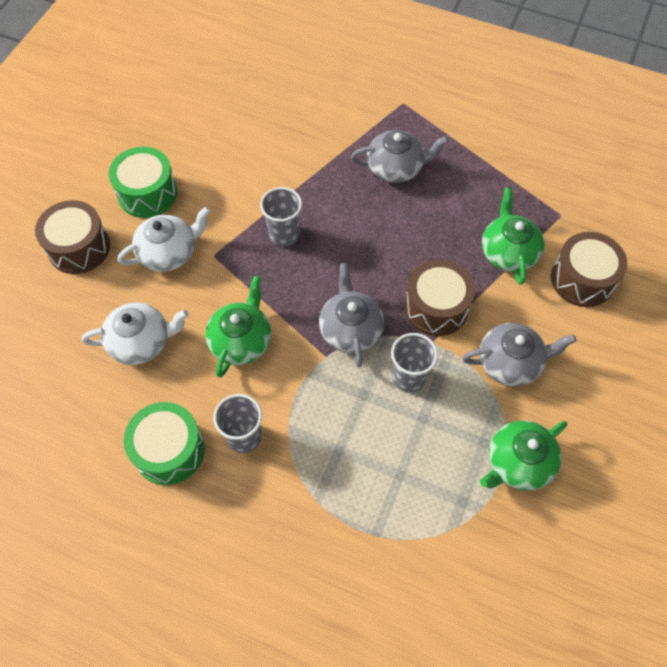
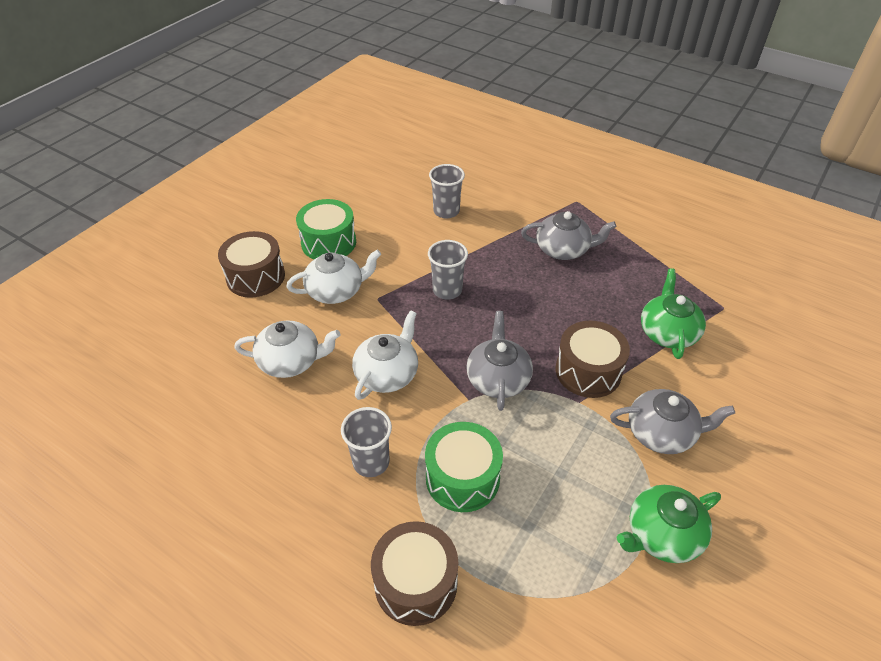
camera: 10 degrees right, 15 degrees down
green drum [124,402,205,485] -> green drum moved to [425,422,503,512]
green teapot [205,276,271,378] -> white teapot [352,310,418,400]
grey cup [391,333,438,393] -> grey cup moved to [429,164,465,219]
brown drum [551,232,627,307] -> brown drum moved to [371,521,458,626]

